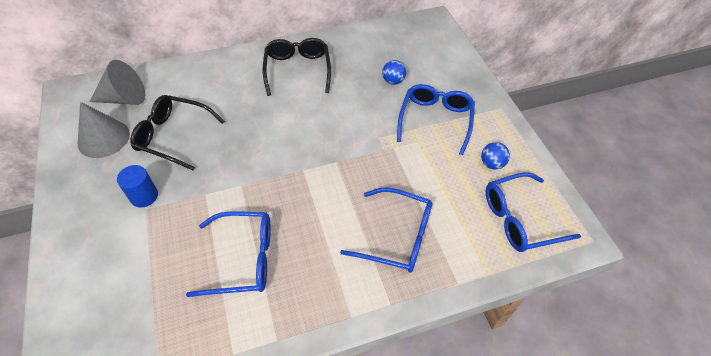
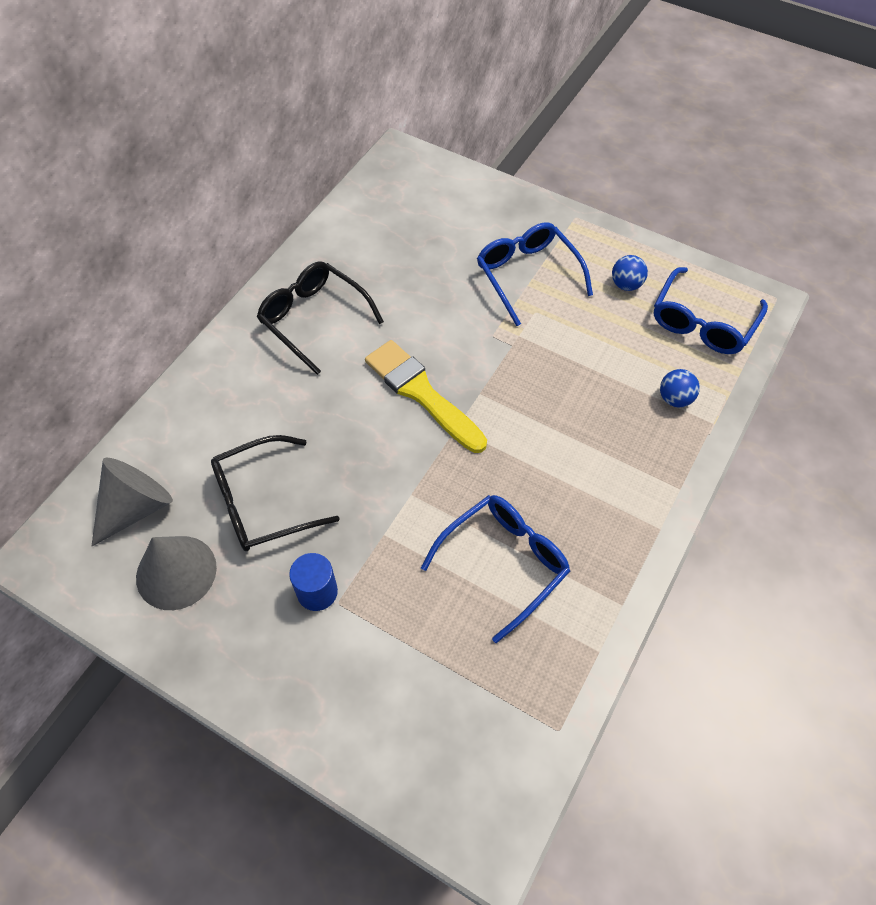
camera: 40 degrees left, 5 degrees up
blue glasses [340,188,432,272] -> none
blue ball [382,60,406,85] -> blue ball moved to [660,369,700,407]
none -> yellow brush [365,340,487,453]

